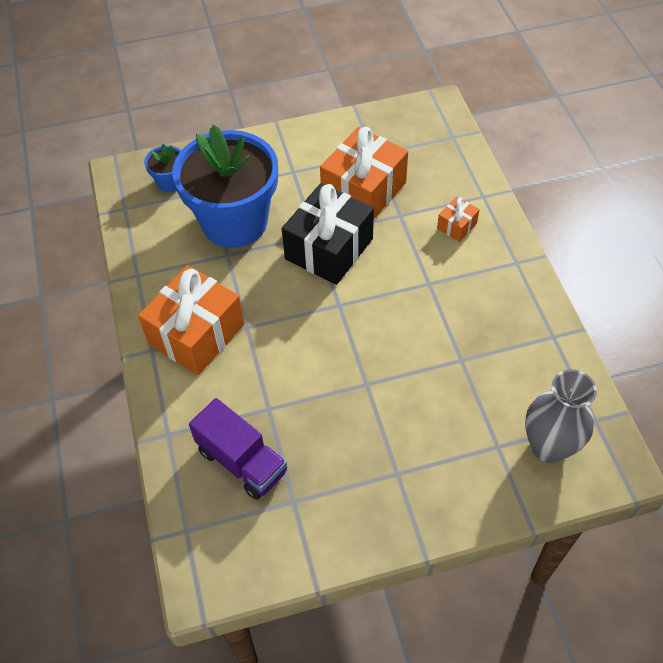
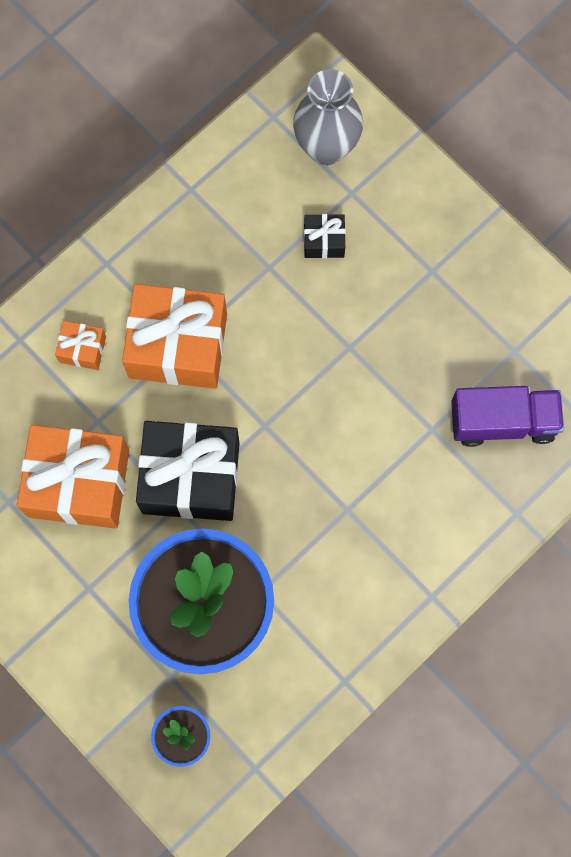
camera: 120 degrees left, 20 degrees up
orange gift [138,265,244,375] -> orange gift moved to [122,284,227,389]
purple truck [189,398,287,500] -> purple truck turned 75 degrees clockwise [451,386,564,447]
none -> black gift [304,214,346,258]

